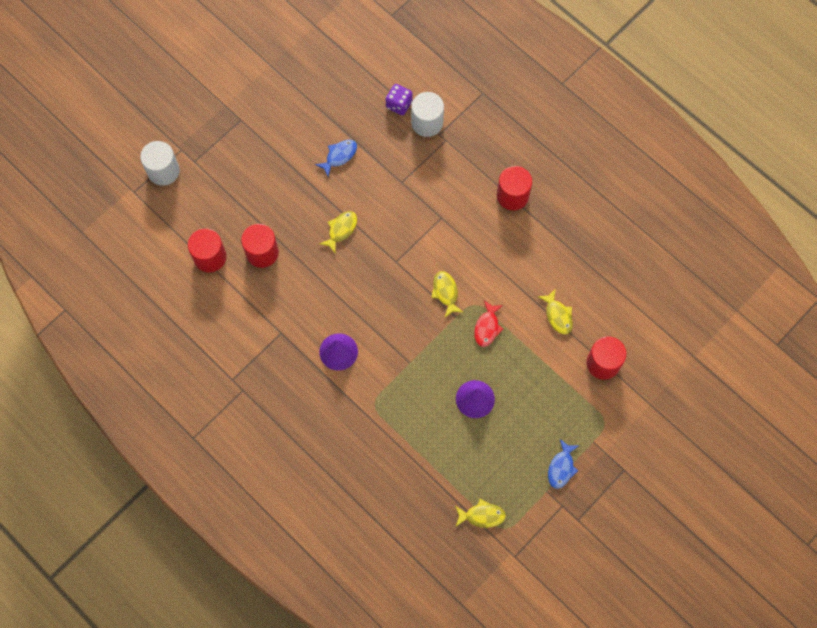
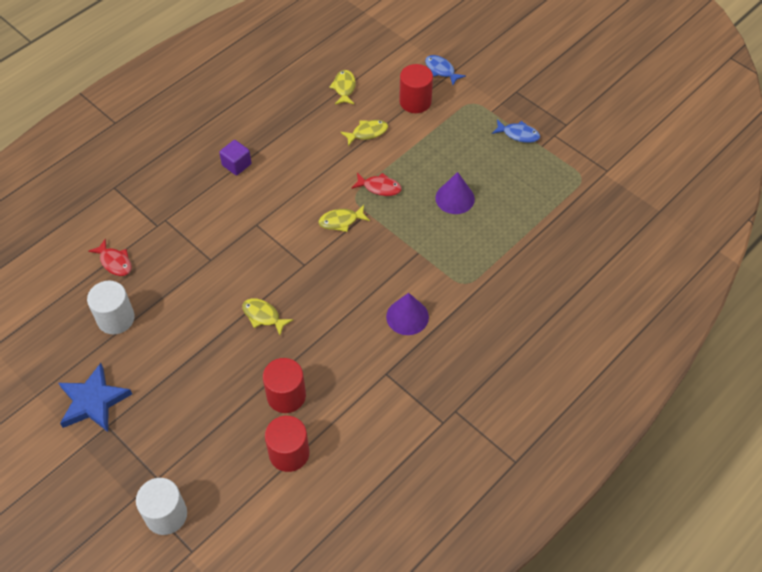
camera: 90 degrees left, 15 degrees down
blue fish [315,140,357,176] -> blue fish moved to [425,55,466,85]
purple dice [386,84,413,115] -> red fish [88,239,132,276]
white cylinder [411,92,444,137] -> white cylinder moved to [87,281,135,335]
yellow fish [455,499,506,528] -> yellow fish moved to [329,70,356,105]
red cylinder [497,166,532,210] -> purple cube [219,140,252,175]
none -> blue star [59,363,132,432]

